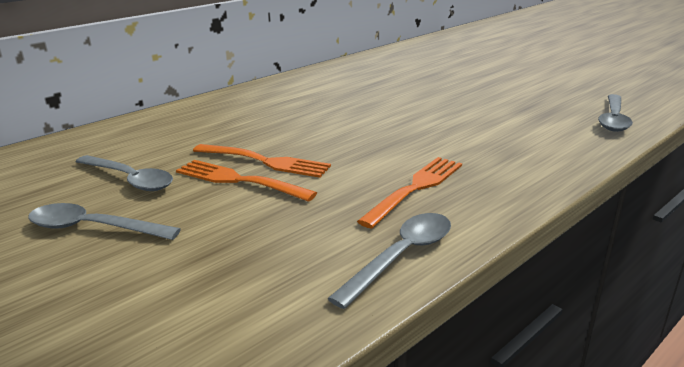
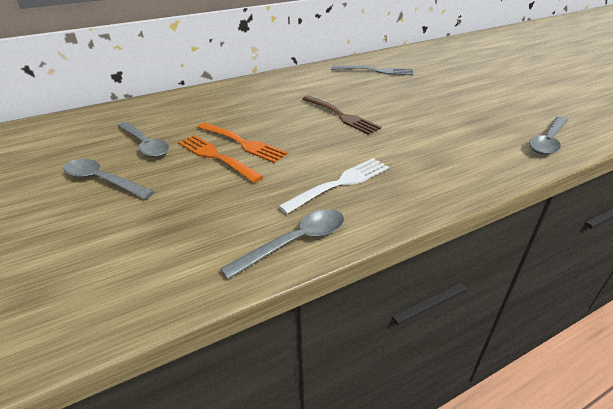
camera: 15 degrees right, 10 degrees up
orange fork [357,157,462,229] -> white fork [278,158,389,214]
none -> brown fork [302,96,381,135]
none -> grey fork [332,65,413,76]

